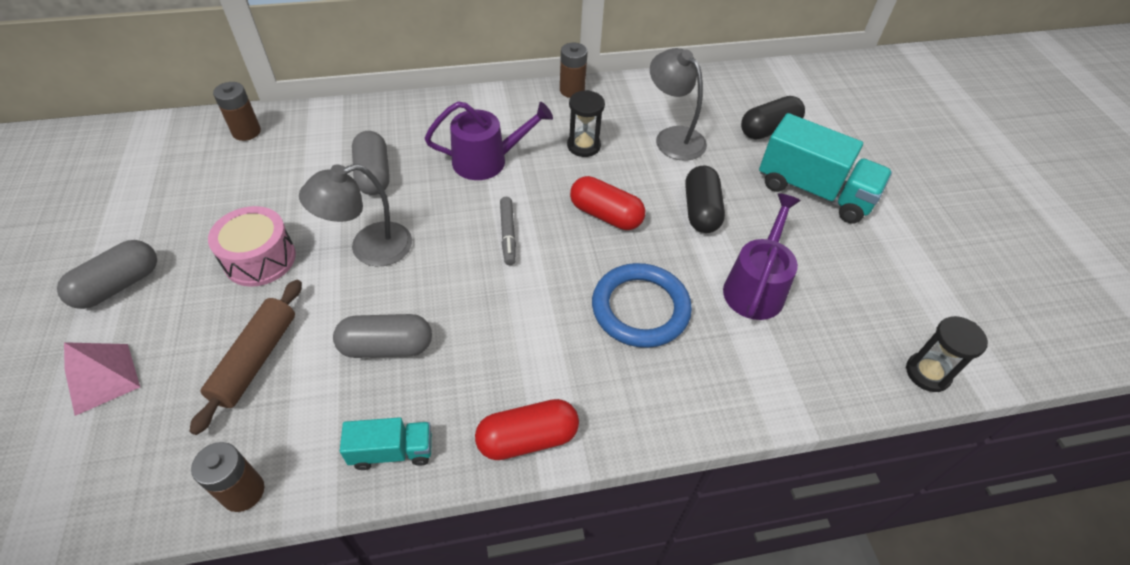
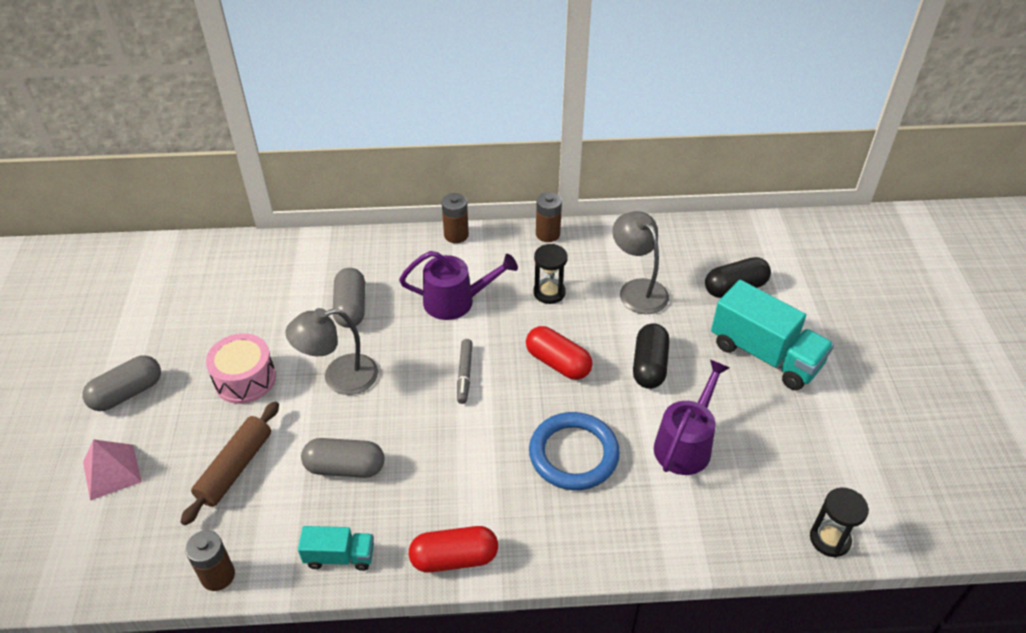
camera: 10 degrees right, 5 degrees down
brown battery [213,82,261,141] -> brown battery moved to [442,193,469,243]

